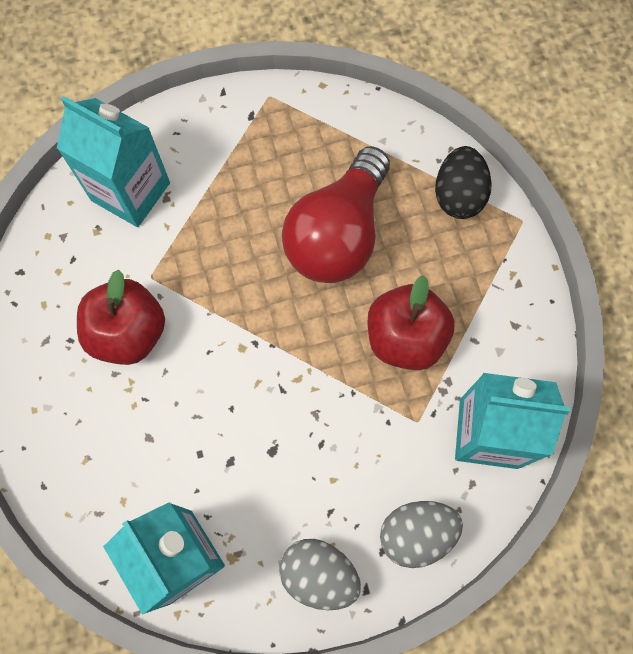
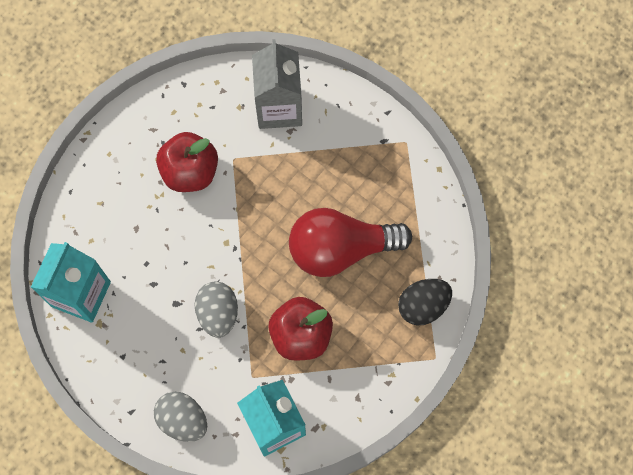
camera: 55 degrees right, 0 degrees up
turquoise carton [57,96,170,227] -> grey carton [252,39,302,129]
grey egg [279,539,361,610] -> grey egg moved to [195,282,238,338]

